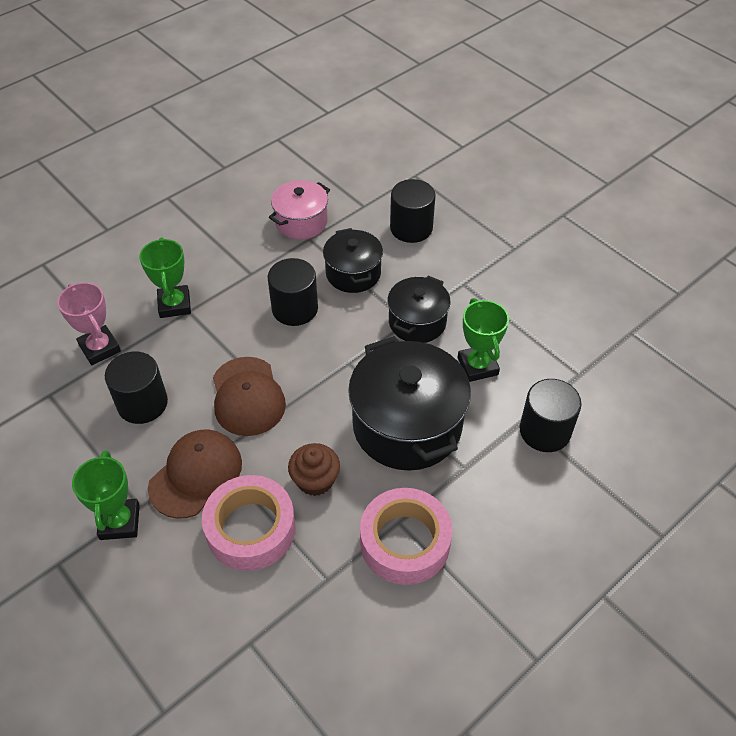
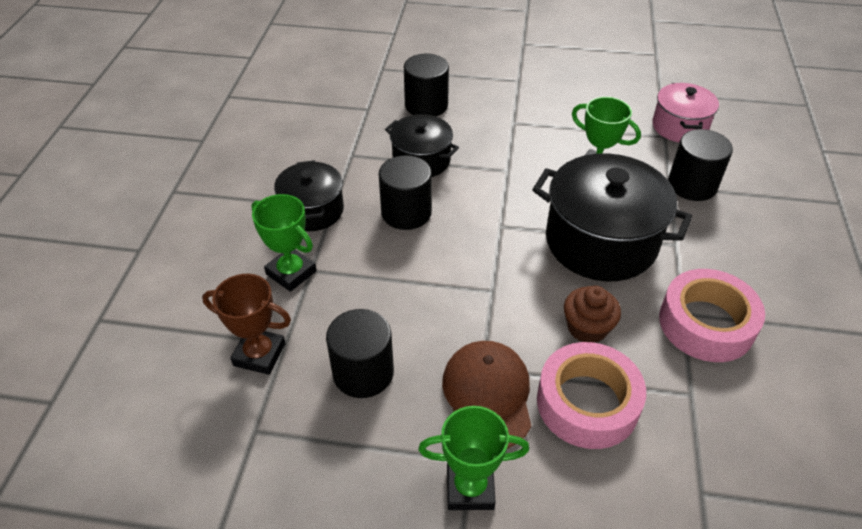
camera: 40 degrees left, 5 degrees down
pink trophy [57,282,121,365] -> brown trophy [202,274,291,375]
green trophy [72,450,140,540] -> green trophy turned 45 degrees counterclockwise [418,406,529,510]
brown cap [213,357,286,436] -> none
pink pot [269,180,330,240] -> pink pot moved to [652,83,719,143]
black pot [388,276,451,343] -> black pot moved to [274,160,344,231]

